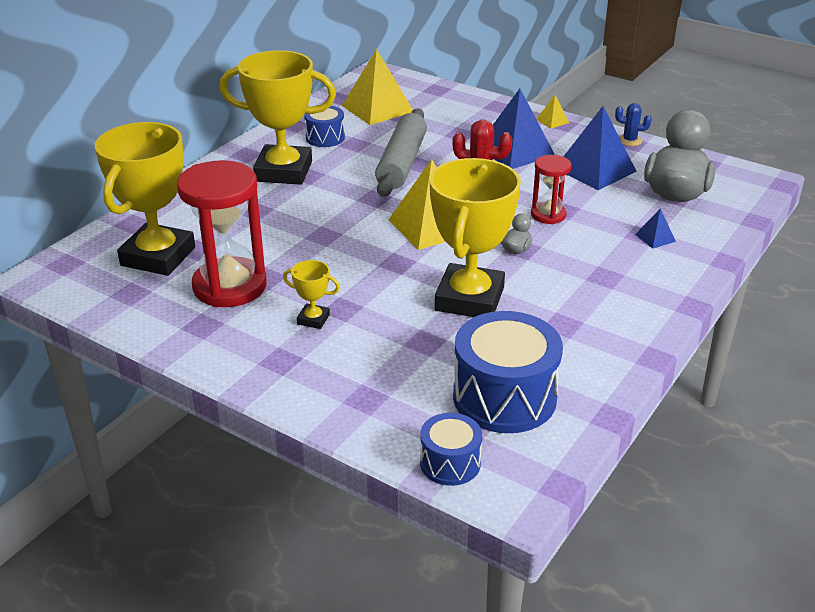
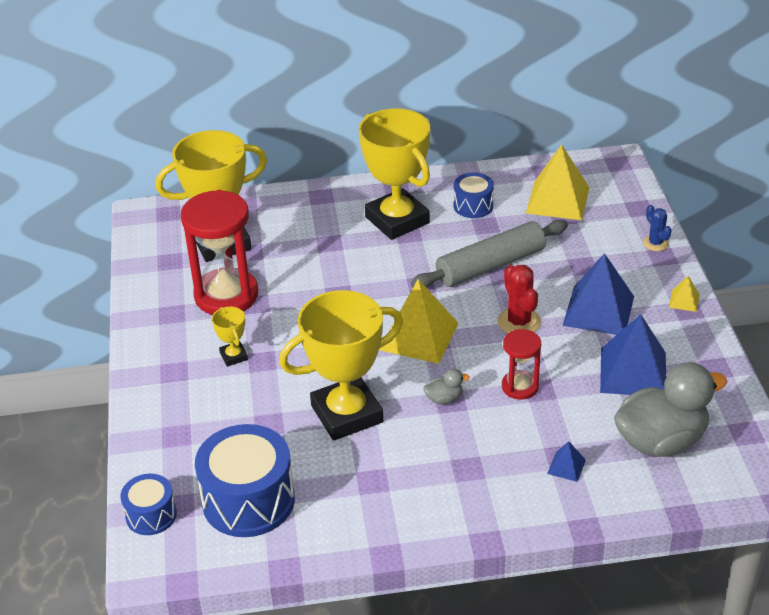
camera: 50 degrees right, 5 degrees up
blue cactus [615,103,652,146] -> blue cactus moved to [643,205,672,251]

